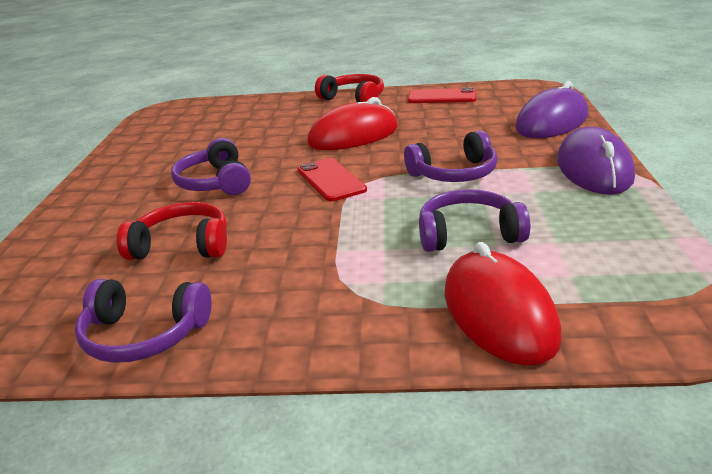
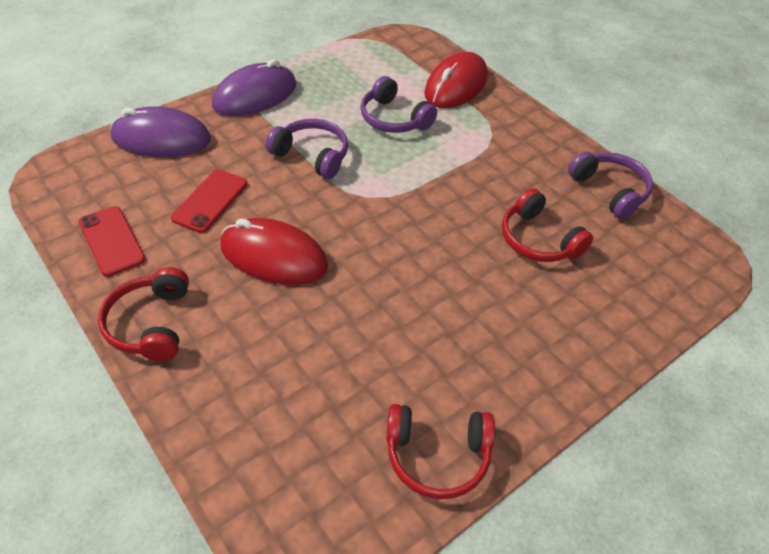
camera: 135 degrees left, 20 degrees up
purple headphones [171,138,251,195] -> none
red phone [297,158,367,201] -> red phone moved to [171,169,247,233]
none -> red headphones [386,404,495,499]

